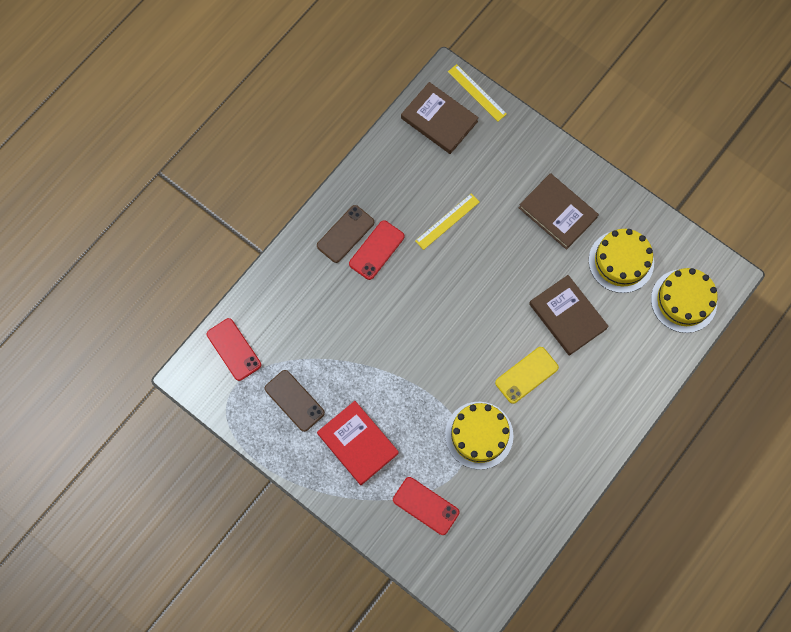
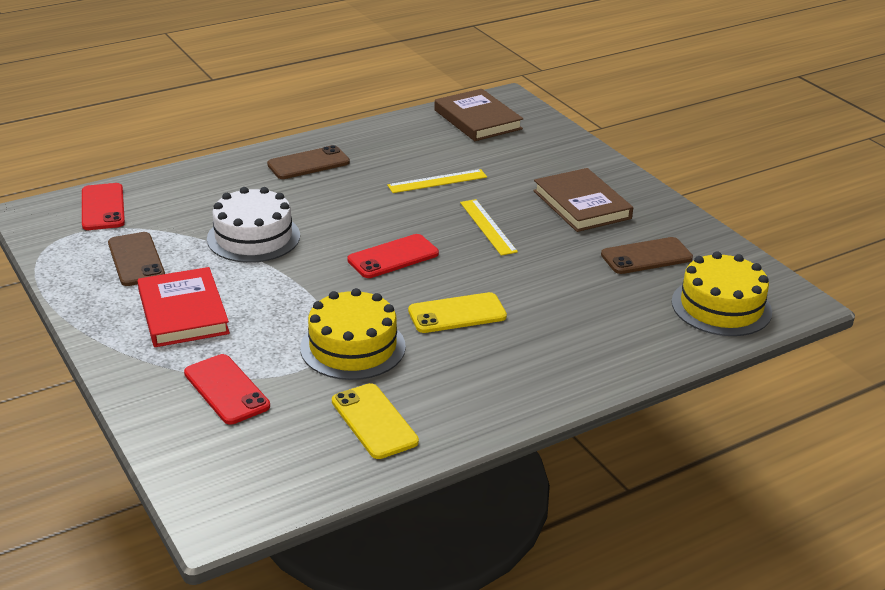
camera: 20 degrees right, 40 degrees down
red phone [349,220,404,280] -> red phone moved to [347,234,439,278]
yellow ruler [448,64,507,121] -> yellow ruler moved to [460,199,518,256]
brown book [529,275,609,356] -> none
yellow cake [589,229,654,293] -> brown phone [601,237,693,274]
none -> white cake [207,187,300,263]
none -> yellow phone [332,383,419,459]

